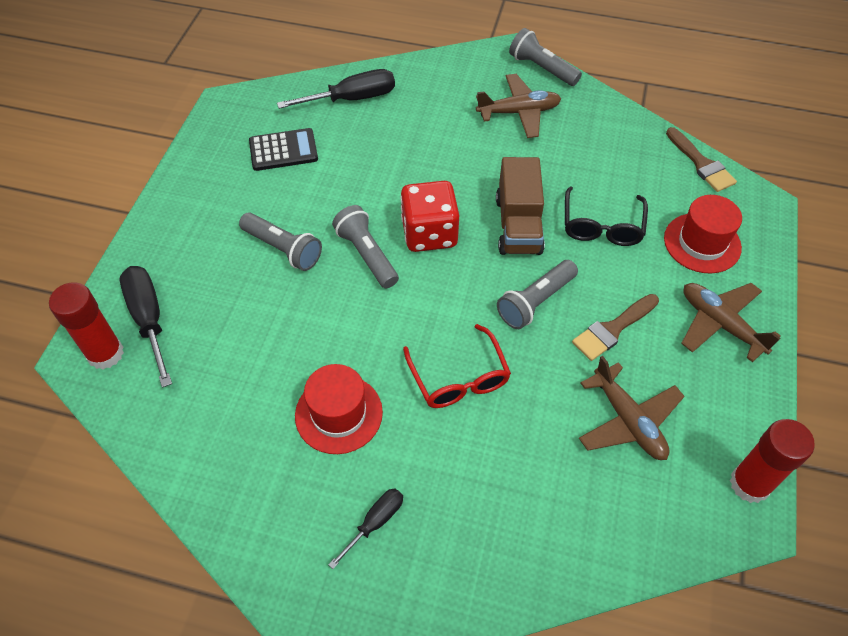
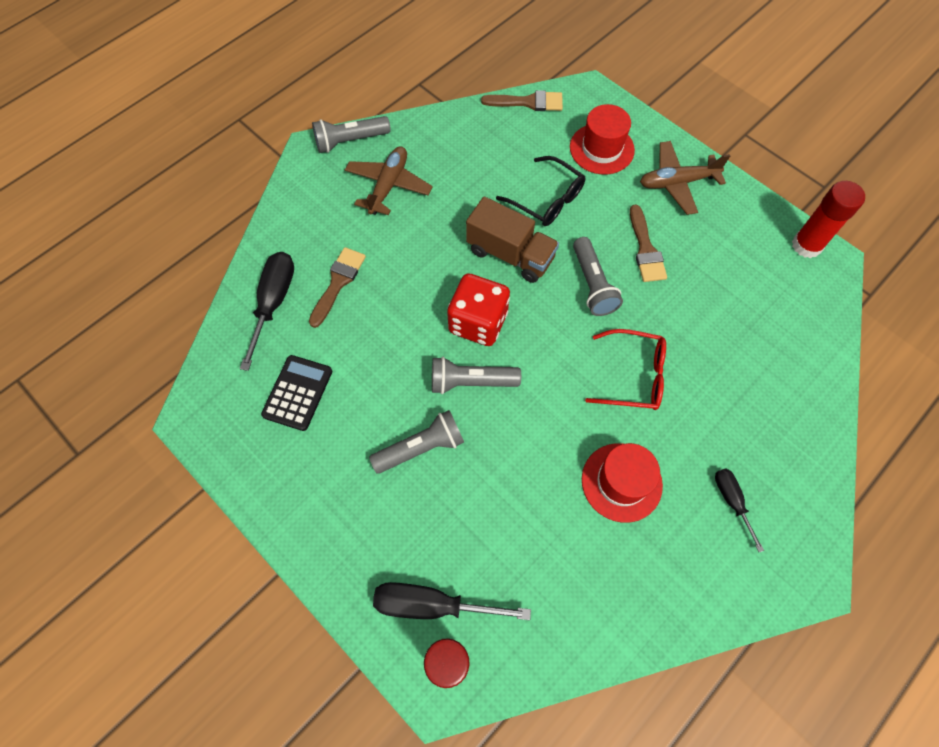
camera: 60 degrees left, 10 degrees up
brown plane [579,356,685,460] -> none
none -> brown brush [309,247,366,328]

